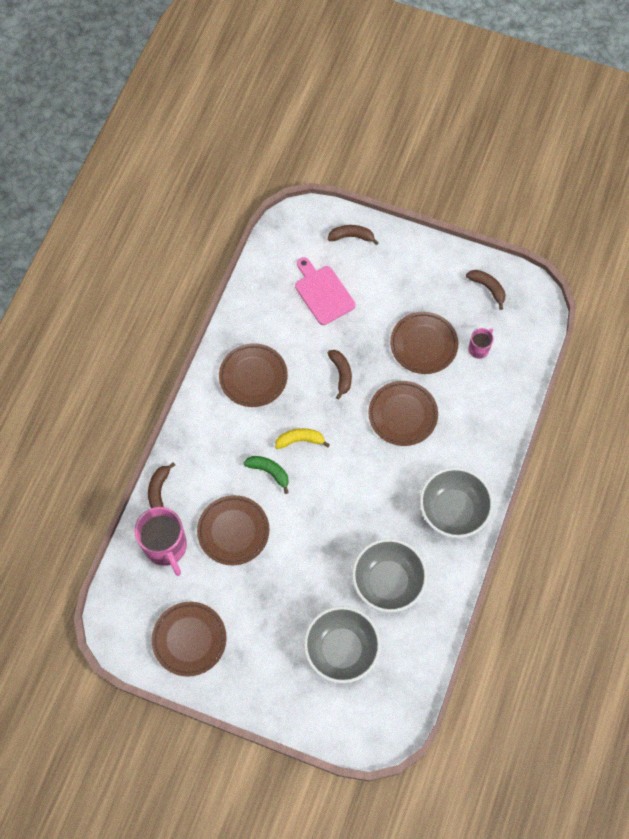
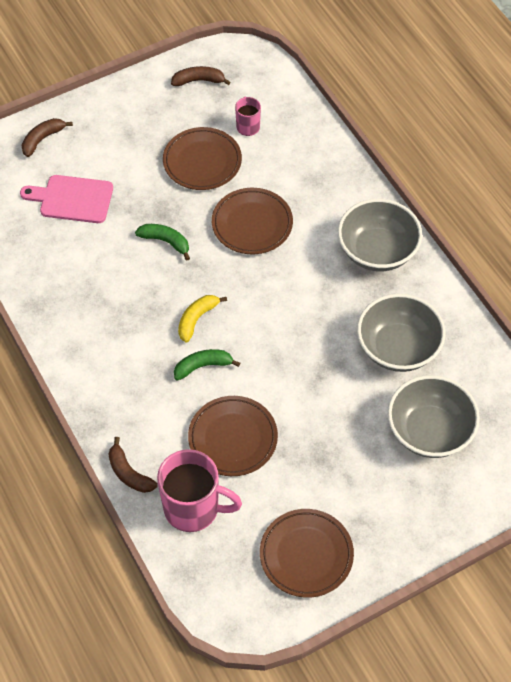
camera: 50 degrees left, 10 degrees down
brown plate [219,343,288,407] -> none
brown banana [328,350,352,400] -> green banana [135,224,190,261]

